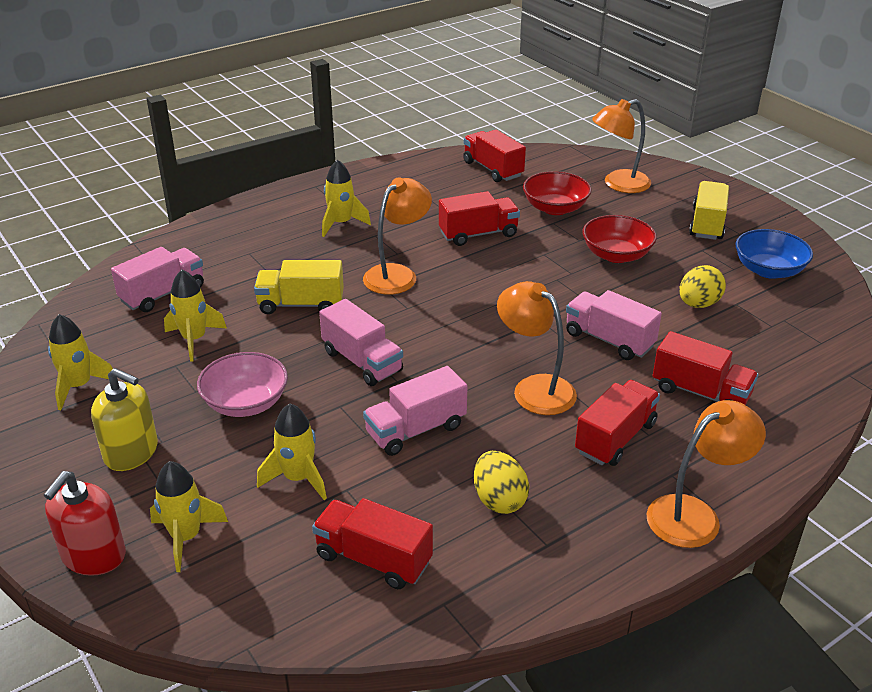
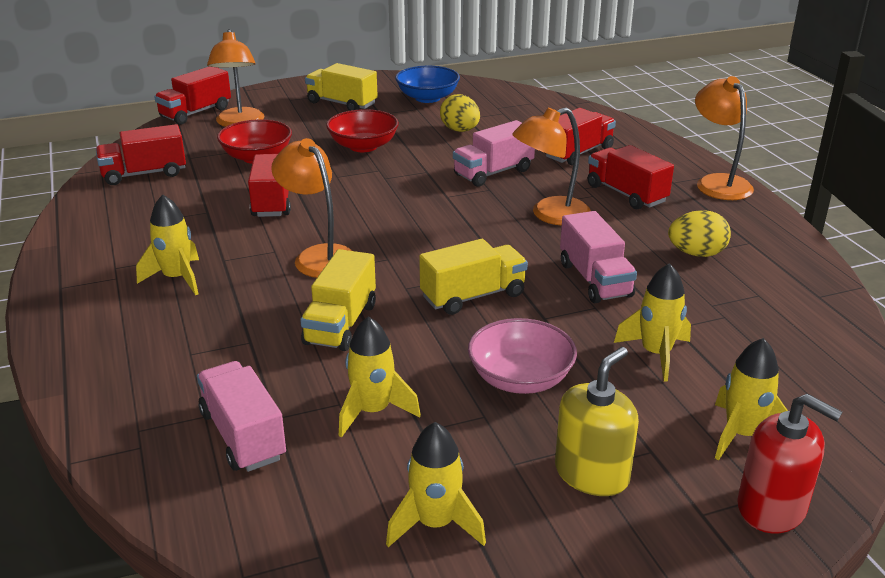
camera: 75 degrees left, 5 degrees down
red truck [312,498,433,589] -> red truck moved to [154,67,231,125]
pink truck [319,299,403,386] -> yellow truck [419,239,528,315]

